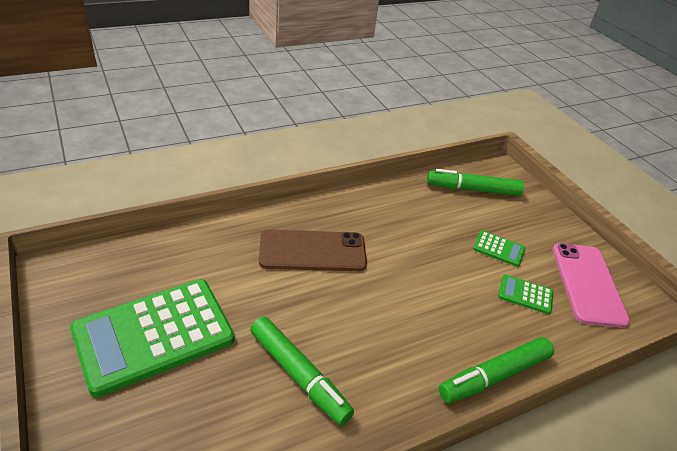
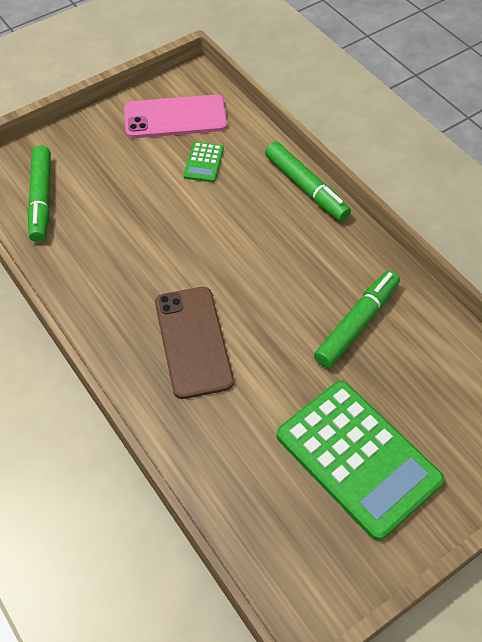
camera: 95 degrees left, 15 degrees up
green calculator [473,231,526,267] -> none

